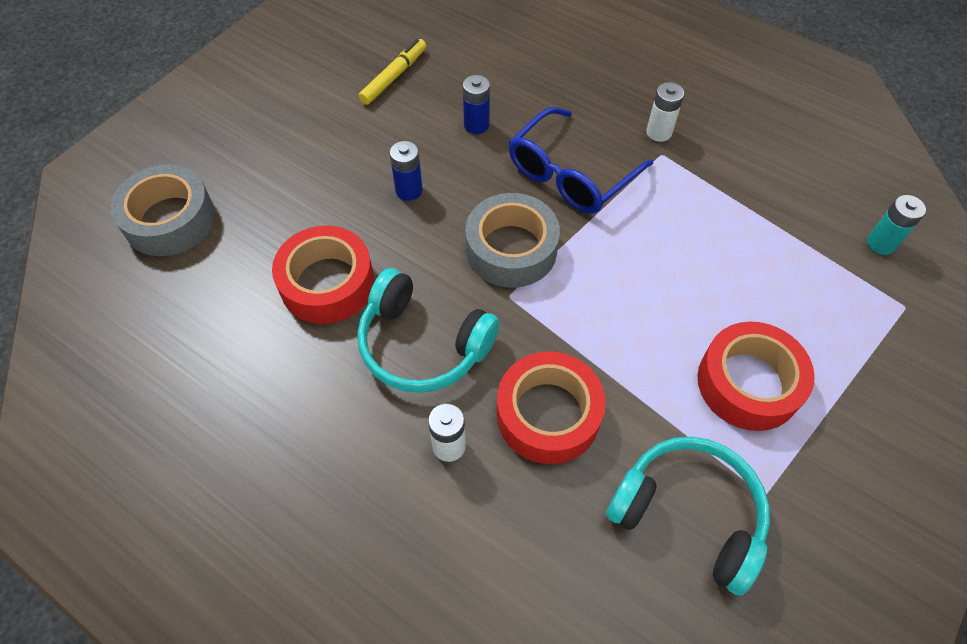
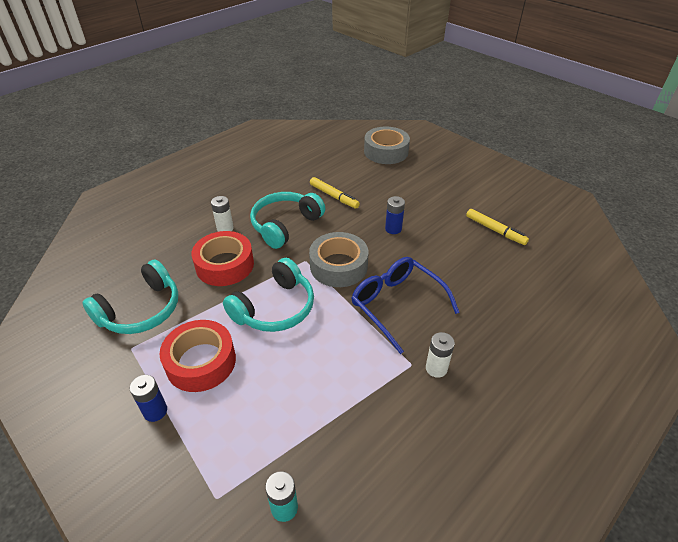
camera: 100 degrees right, 15 degrees down
red tape [272,225,374,324] -> yellow marker [310,177,360,209]
blue battery [463,75,490,134] -> blue battery moved to [130,375,167,422]
none -> turquoise headphones [223,258,314,332]

